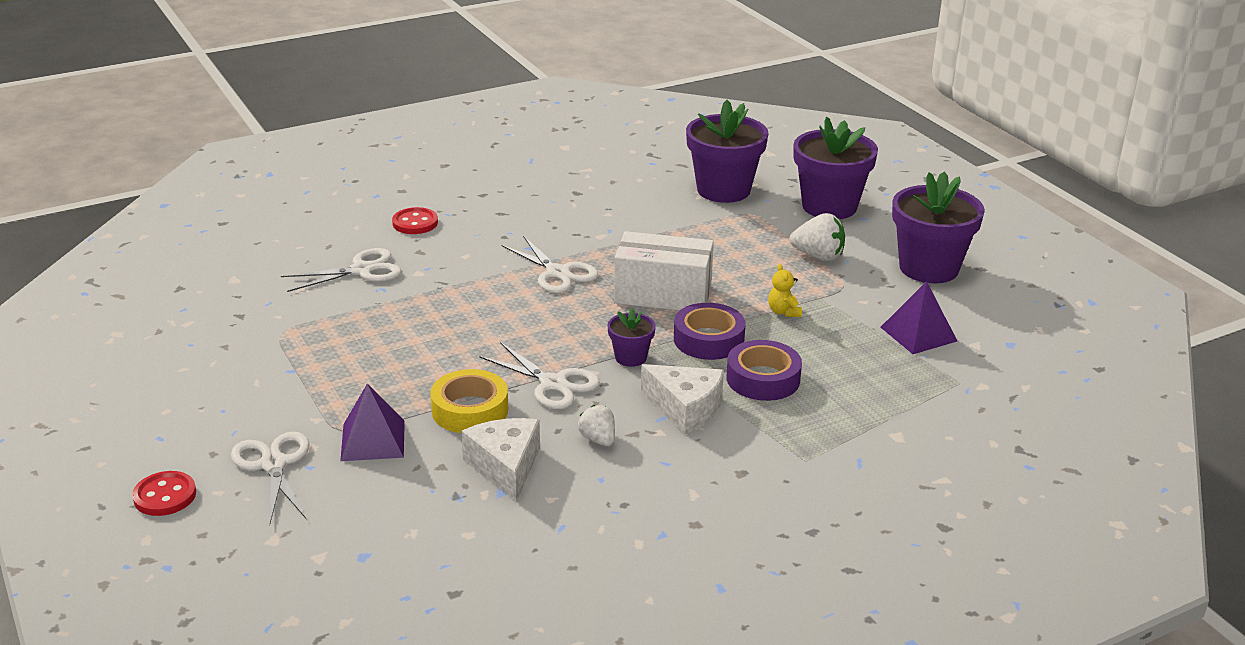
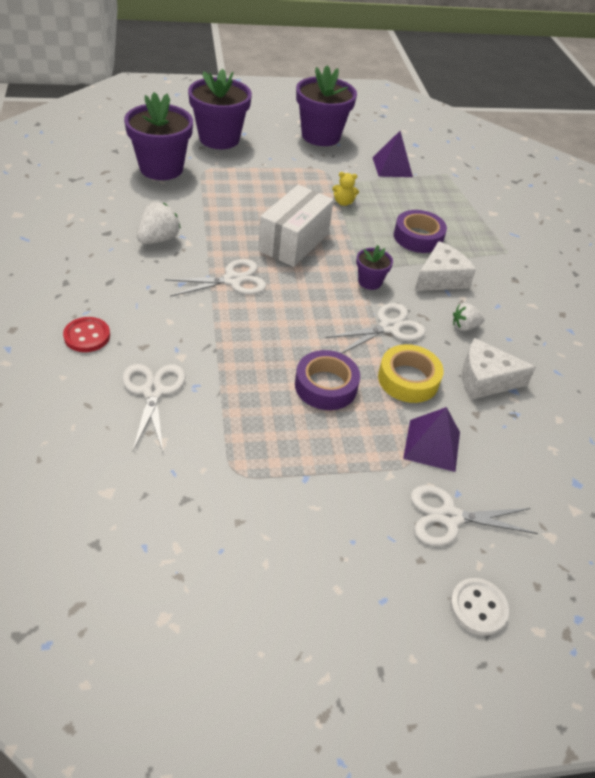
camera: 75 degrees left, 15 degrees up
red button [132,471,196,516] -> white button [450,578,509,636]
purple tape [674,303,746,360] -> purple tape moved to [295,350,360,410]
white strawberry [789,213,845,261] -> white strawberry moved to [137,202,181,244]

